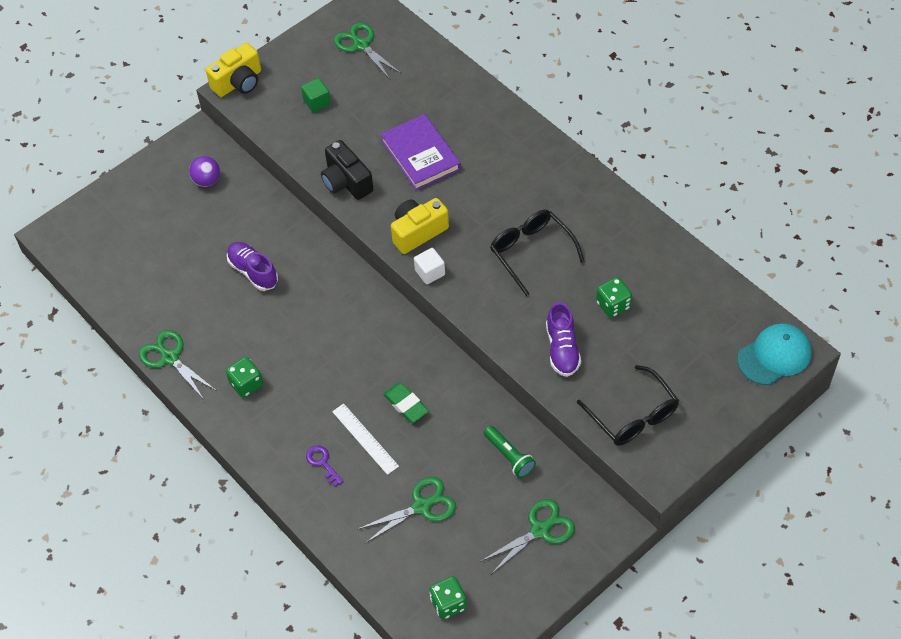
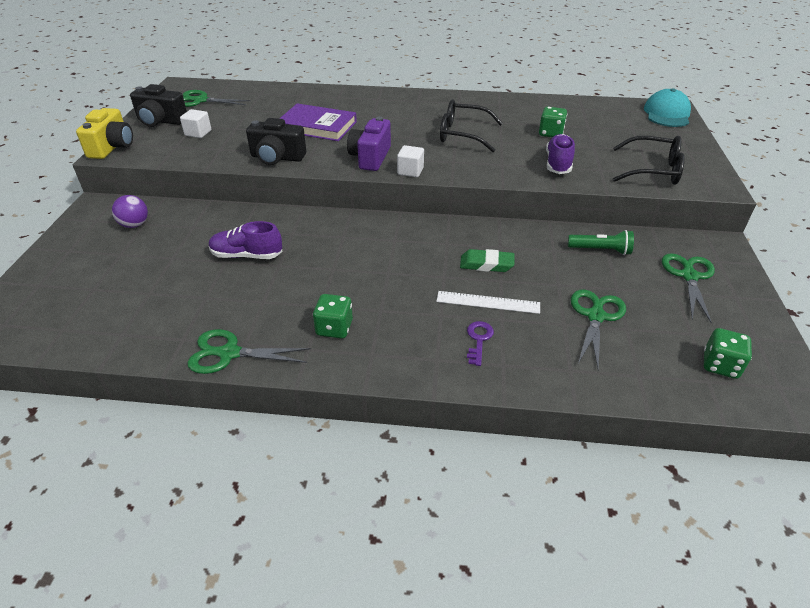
camera: 45 degrees left, 15 degrees down
green cube [301,78,331,112] -> white cube [180,109,211,138]
purple key [306,446,344,487] -> purple key turned 90 degrees clockwise [467,321,494,366]
yellow camera [391,198,449,254] -> purple camera [347,116,391,171]
purple shoe [546,302,581,377] -> purple shoe turned 120 degrees counterclockwise [546,134,575,174]
none -> black camera [130,84,187,127]

